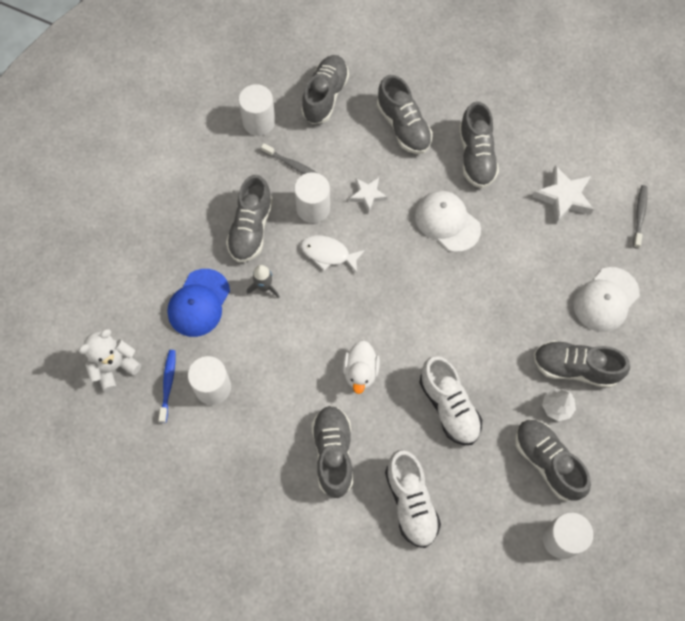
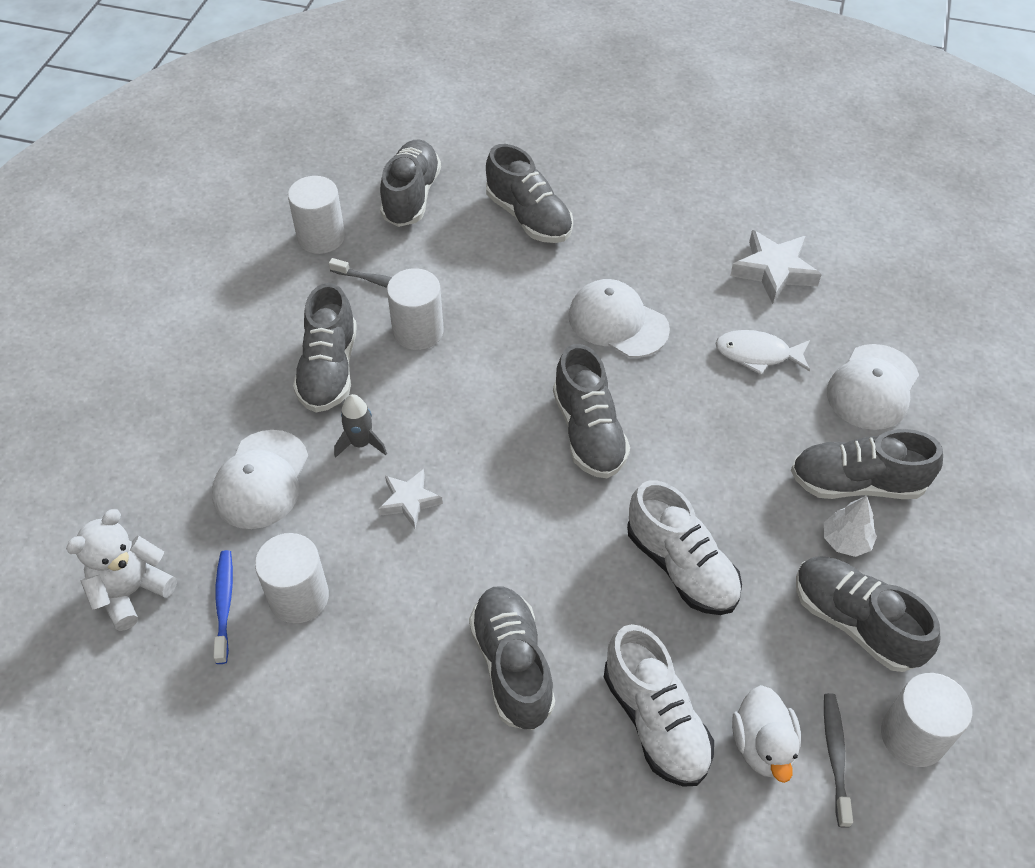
camera: 10 degrees left, 15 degrees down
blue cap [167,269,230,337] -> white cap [212,430,308,529]
white fish [301,235,365,273] -> white fish moved to [715,330,810,375]
white duck [343,340,380,394] -> white duck moved to [732,685,801,783]
white star [349,177,388,212] -> white star moved to [379,469,443,528]
grey shoe [459,101,499,188] -> grey shoe moved to [553,344,630,478]
grey toothbrush [633,185,648,249] -> grey toothbrush moved to [824,693,853,828]

